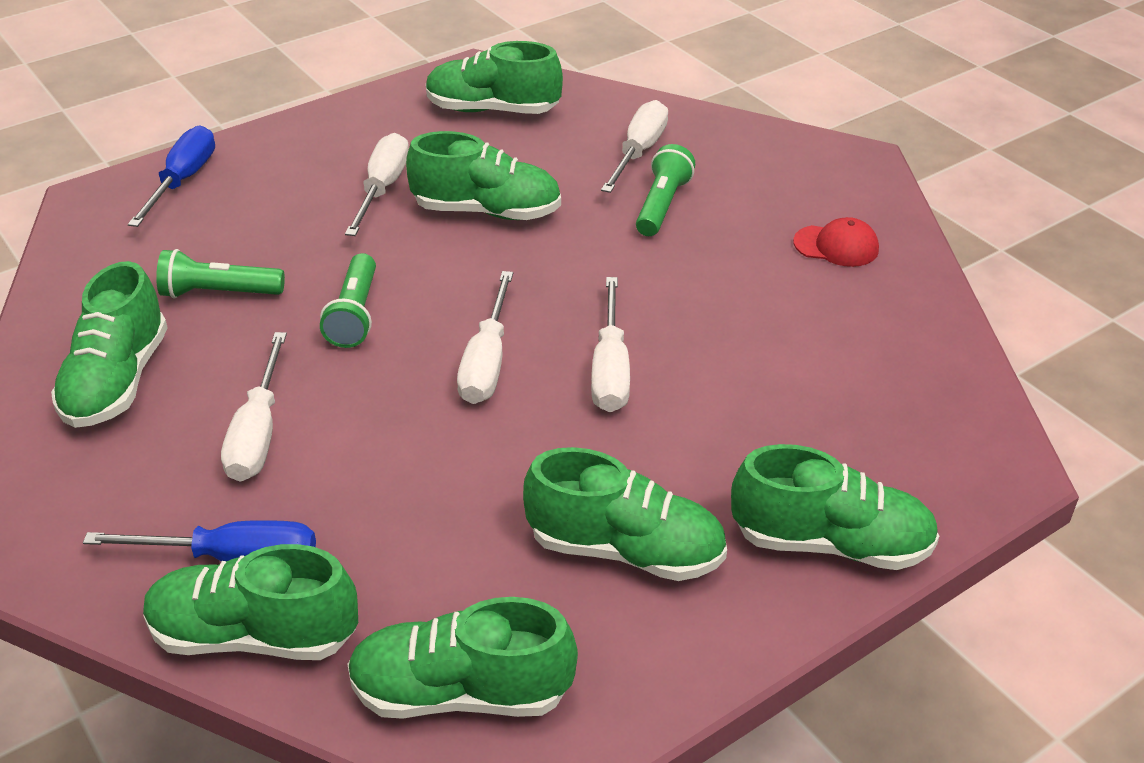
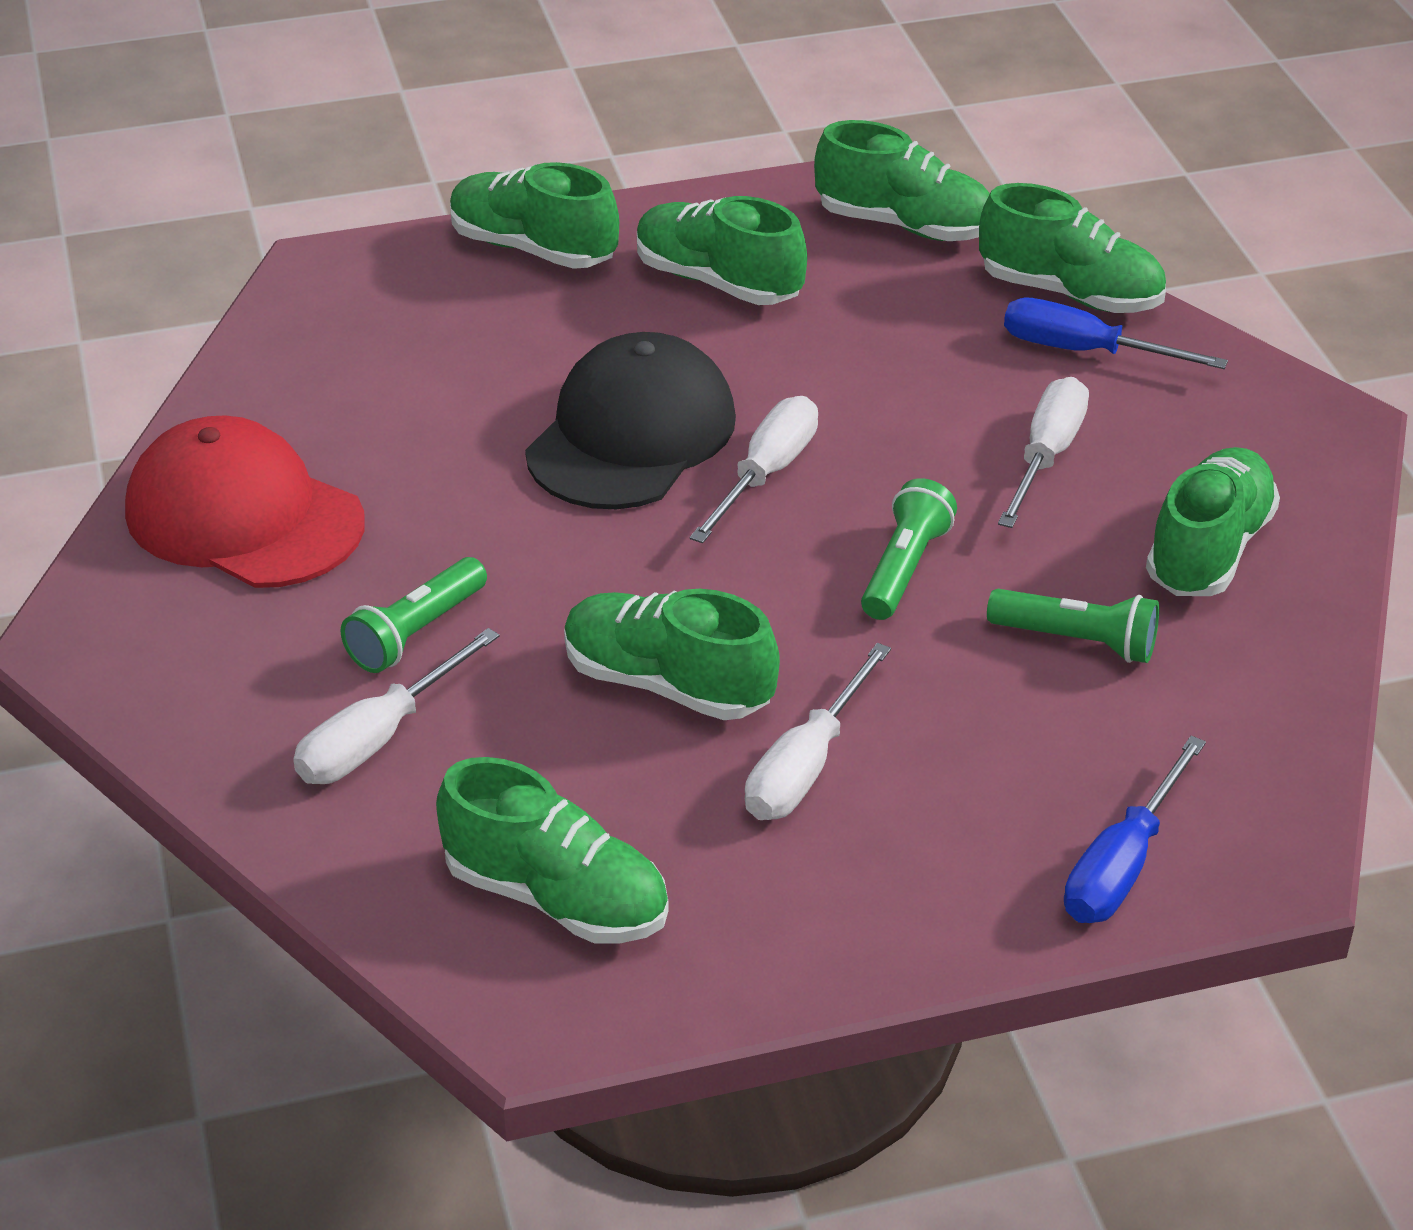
camera: 160 degrees left, 0 degrees up
white screwdriver [591,277,630,412] -> black cap [525,332,736,509]
red cap [793,217,879,267] -> red cap [125,415,365,588], size x2.19

